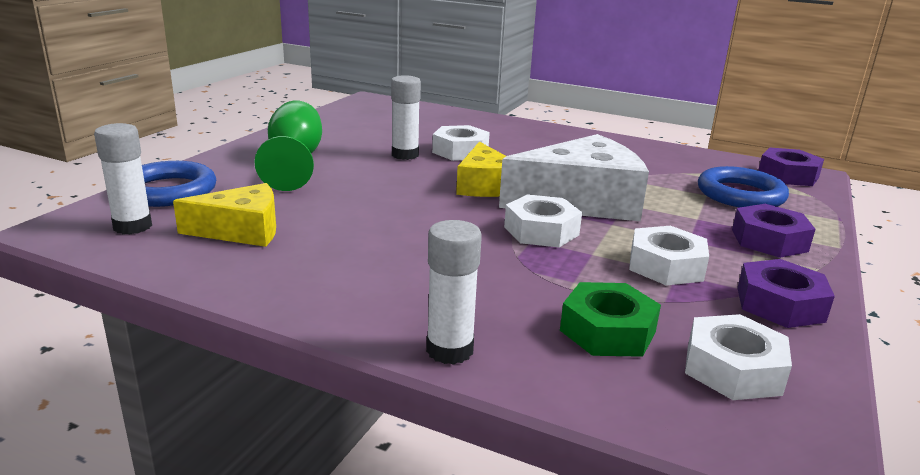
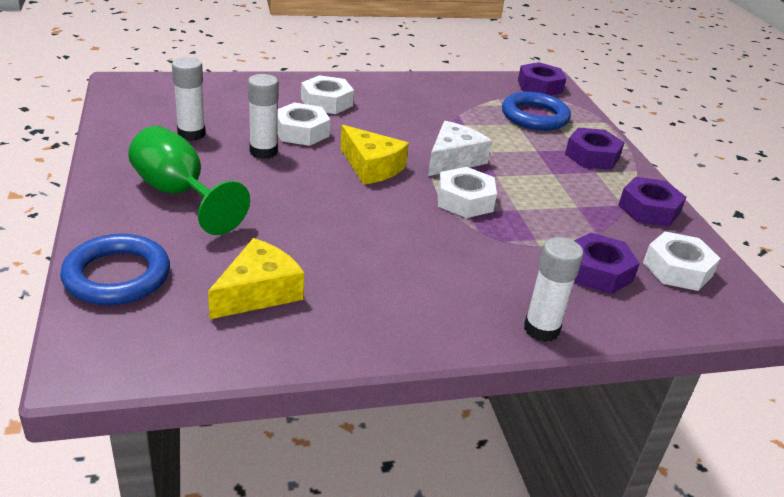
camera: 40 degrees left, 10 degrees up
white glue stick [94,123,152,234] -> white glue stick moved to [172,57,206,141]
white cheese [499,134,649,221] -> white cheese [428,121,492,176], size x0.61
green nut [560,282,661,357] -> purple nut [574,233,640,294]
white nut [629,226,709,286] -> white nut moved to [301,75,354,114]

